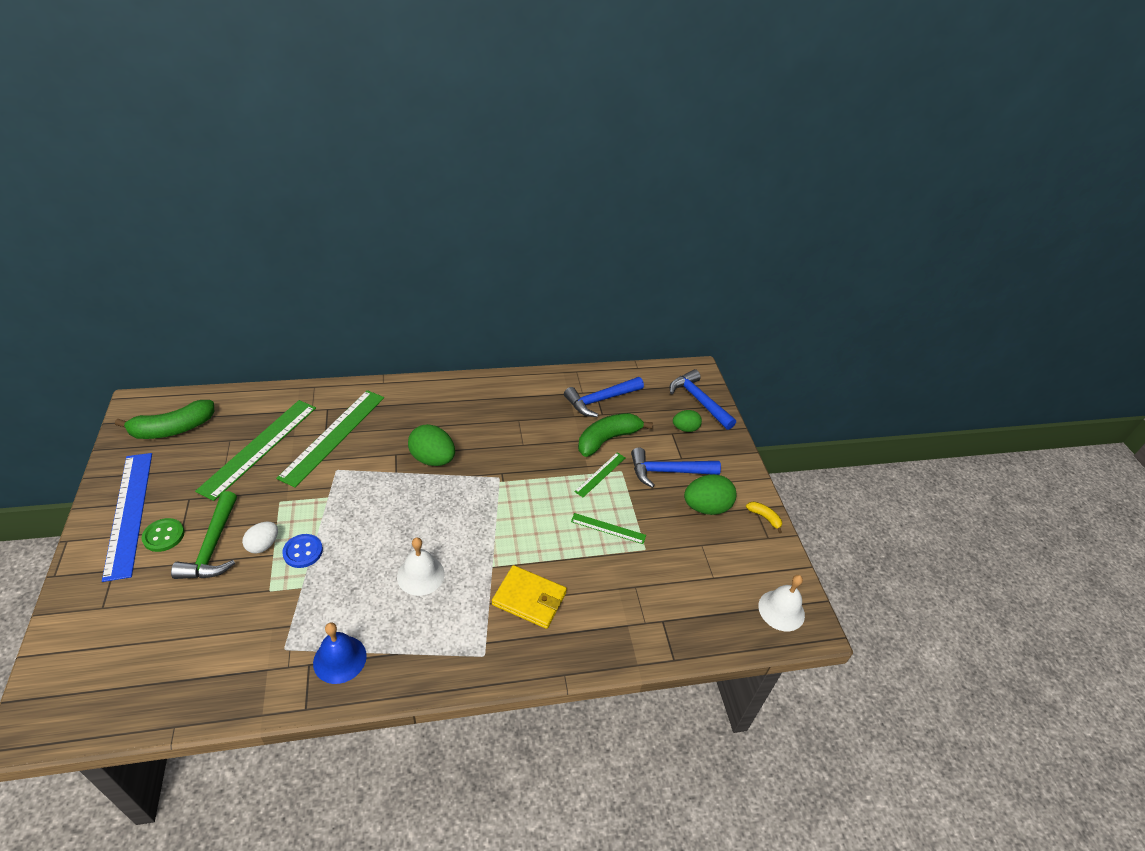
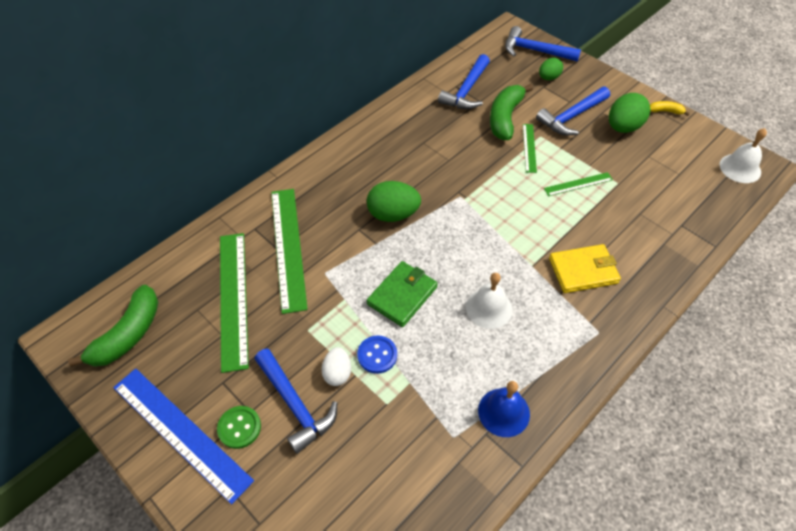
camera: 30 degrees left, 10 degrees up
green hammer [171,491,237,579] -> blue hammer [255,348,337,454]
none -> green wallet [367,261,438,327]

